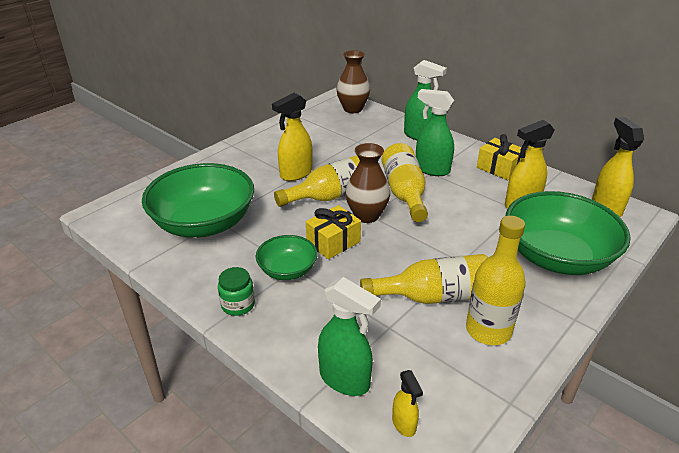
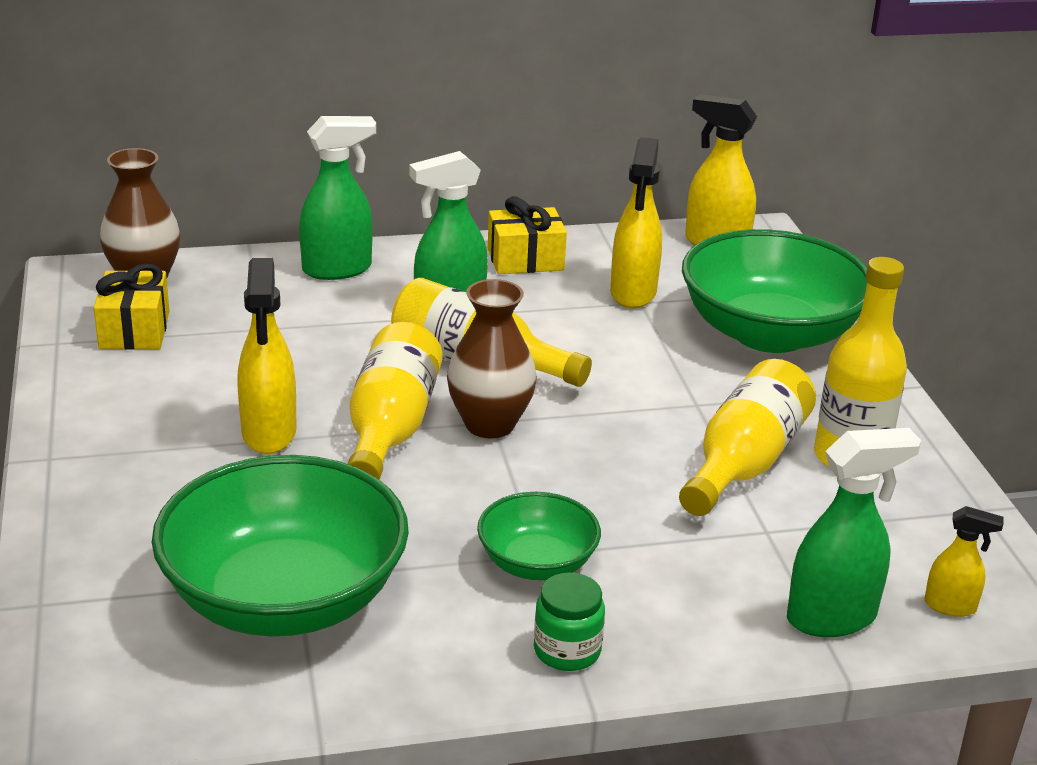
camera: 55 degrees left, 5 degrees down
yellow gift [306,205,361,259] -> yellow gift moved to [94,264,169,350]

